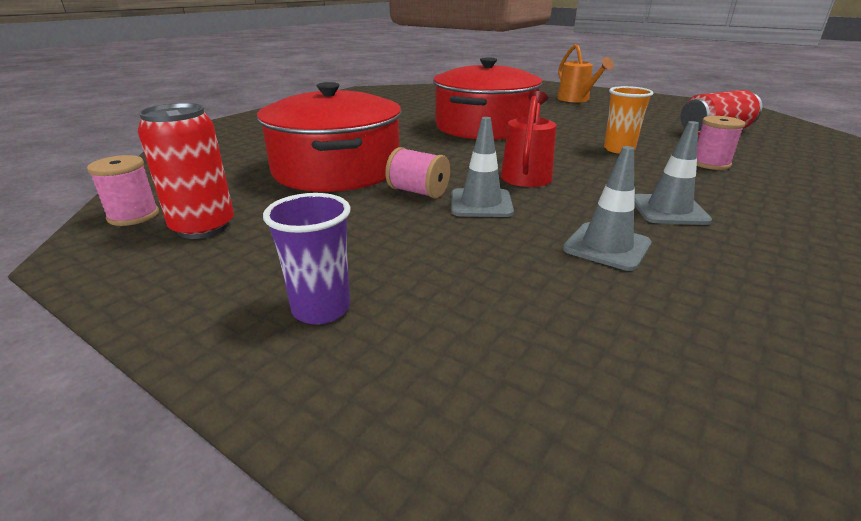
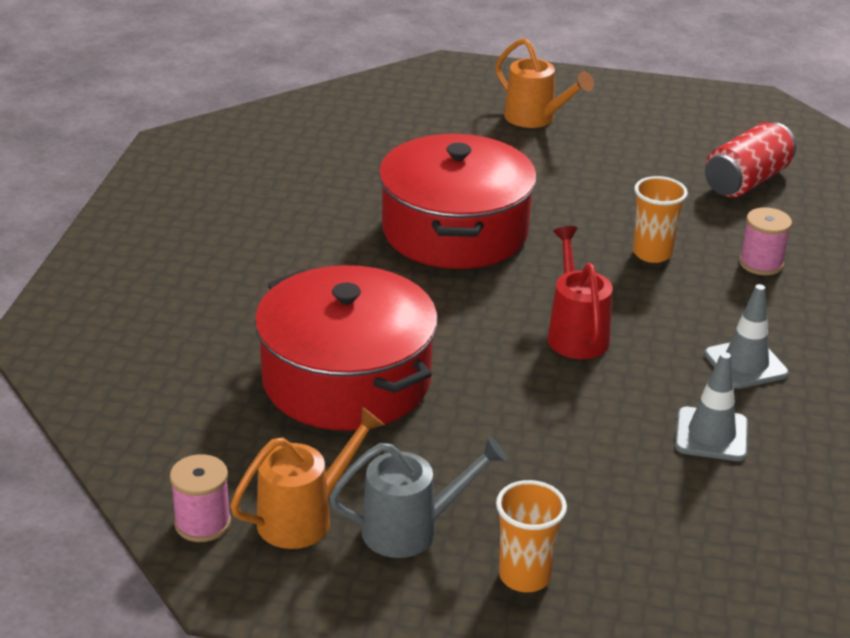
camera: 25 degrees left, 5 degrees up
red can [138,103,234,239] -> orange watering can [230,407,384,549]
purple cup [263,193,351,325] -> orange cup [496,480,567,592]
pink spool [385,147,450,198] -> none
grey traffic cone [451,117,514,217] -> none
none -> grey watering can [329,436,507,558]

